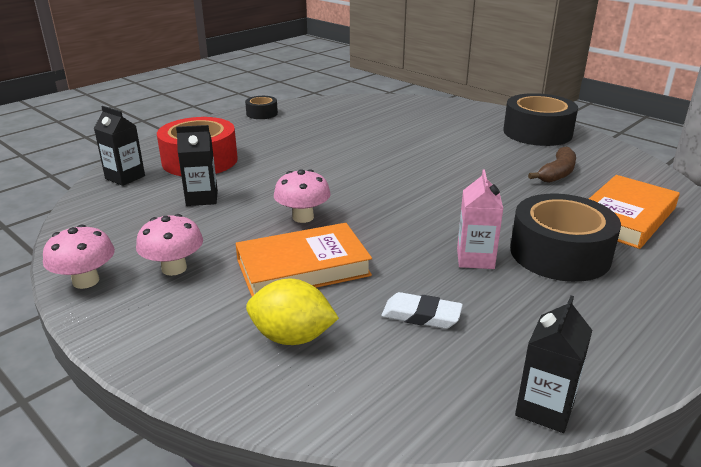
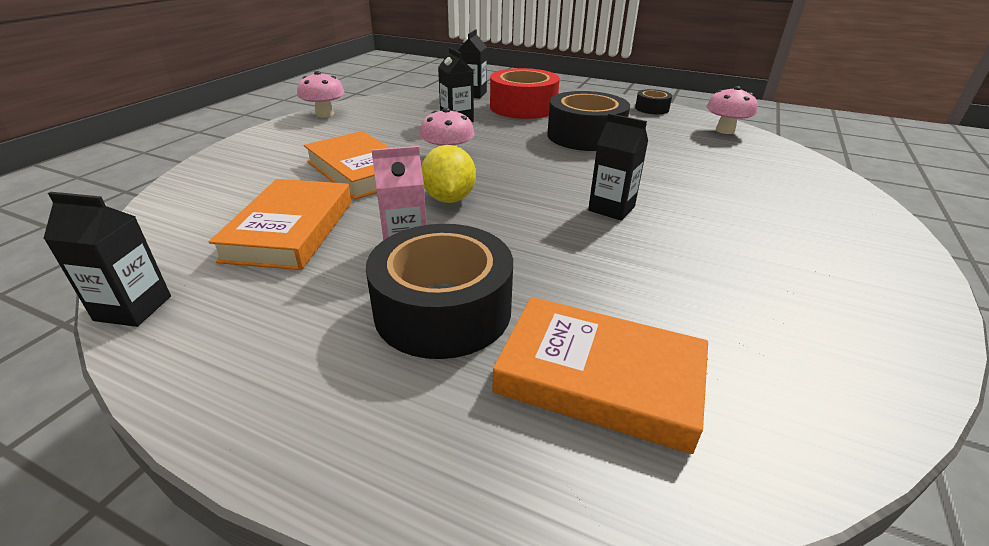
camera: 70 degrees right, 5 degrees up
pink mushroom [136,214,203,276] -> pink mushroom moved to [707,86,758,134]
yellow lemon [246,279,339,345] -> yellow lemon moved to [421,145,476,203]
white eraser [381,292,463,329] -> orange book [209,179,352,270]
black tape [503,93,578,146] -> black tape moved to [547,91,630,151]
brown banana [528,147,576,183] -> none
none -> black carton [588,113,648,221]

